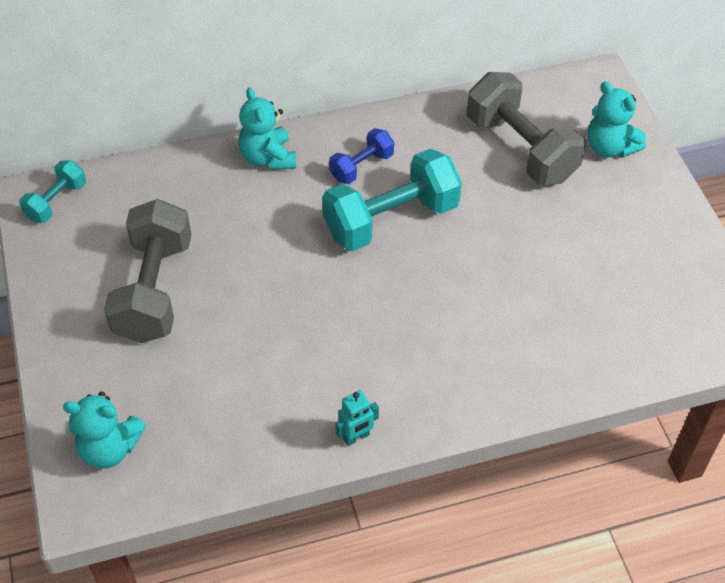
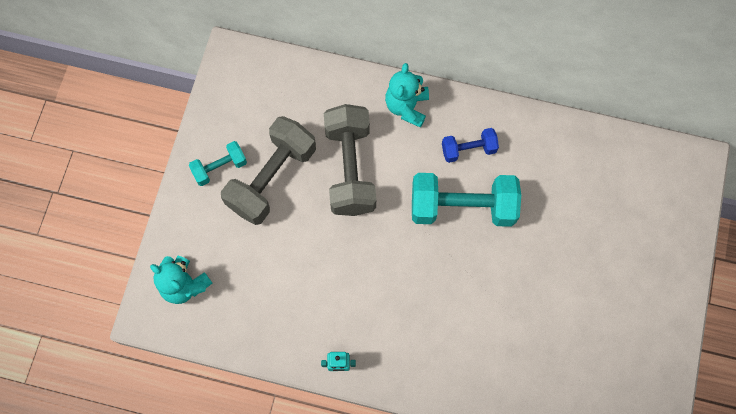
camera: 30 degrees right, 20 degrees up
turquoise dumbbell [20,161,86,223] -> turquoise dumbbell moved to [189,141,247,186]
grey dumbbell [467,72,585,185] -> grey dumbbell moved to [324,104,376,216]
turquoise teddy bear [587,81,646,158] -> none

